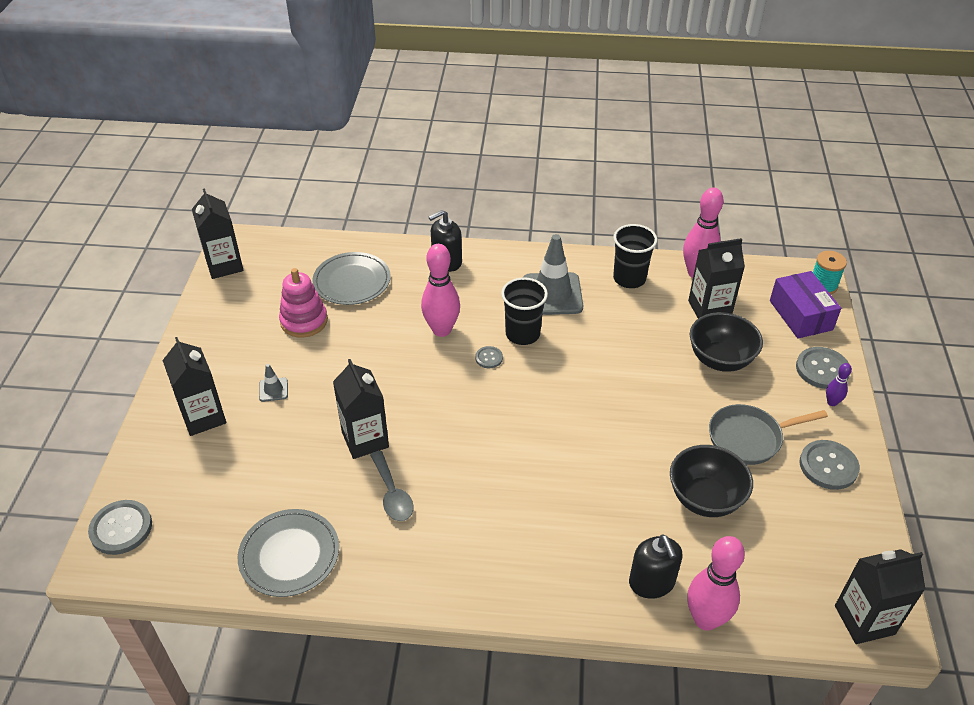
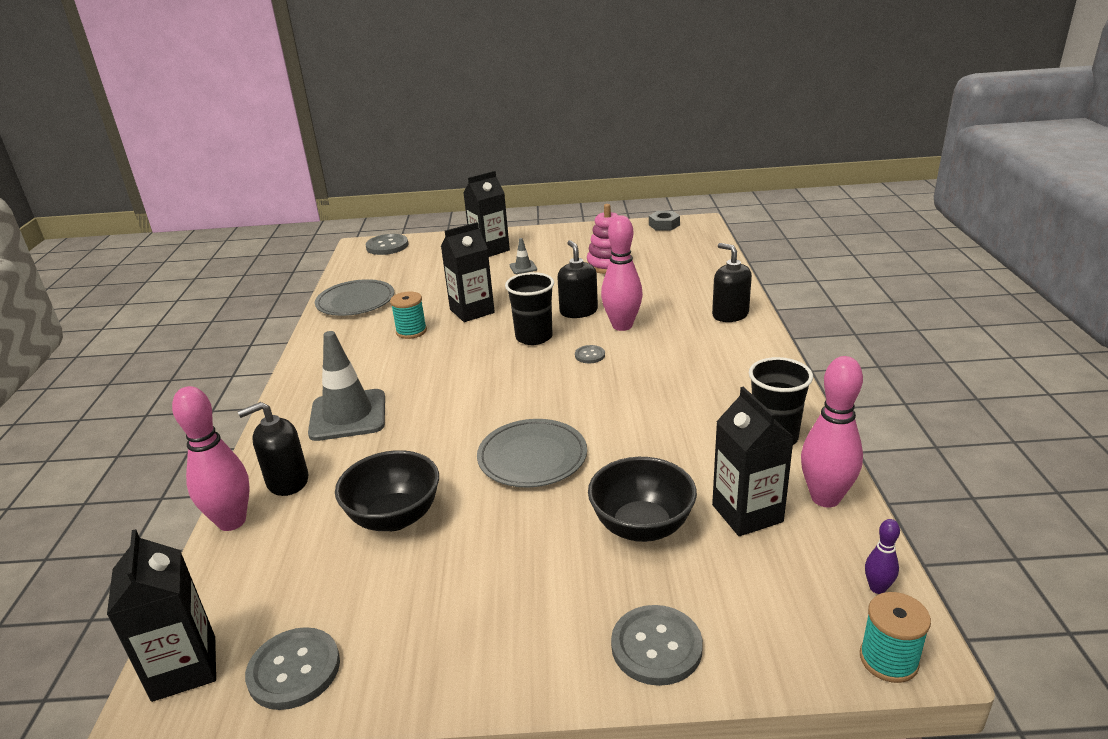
camera: 85 degrees right, 15 degrees down
black carton [192,188,244,279] -> grey nut [649,211,680,230]
grey plate [312,252,391,305] -> grey plate moved to [477,419,587,488]
grey spoon [370,451,414,521] -> turquoise spool [390,291,427,339]
black cup [501,277,548,345] -> black cup moved to [505,272,554,345]
grey traffic cone [523,234,584,315] -> grey traffic cone moved to [308,331,385,441]
grey pan [709,404,828,465] -> none
purple box [770,271,841,338] -> none
grey button [799,440,860,490] -> grey button moved to [245,627,340,710]
purple bowling pin [826,363,852,406] -> purple bowling pin moved to [865,519,900,594]
none -> black soap dispenser [557,240,598,318]

